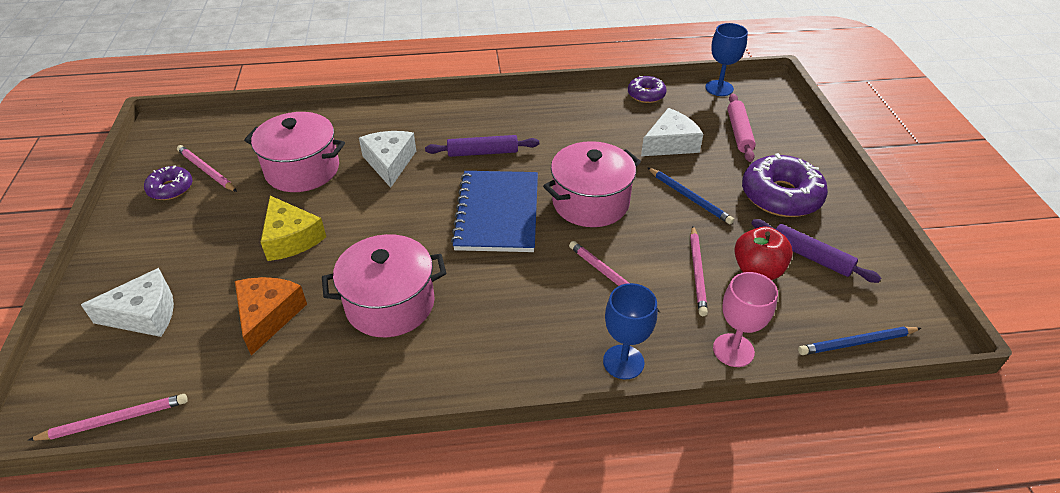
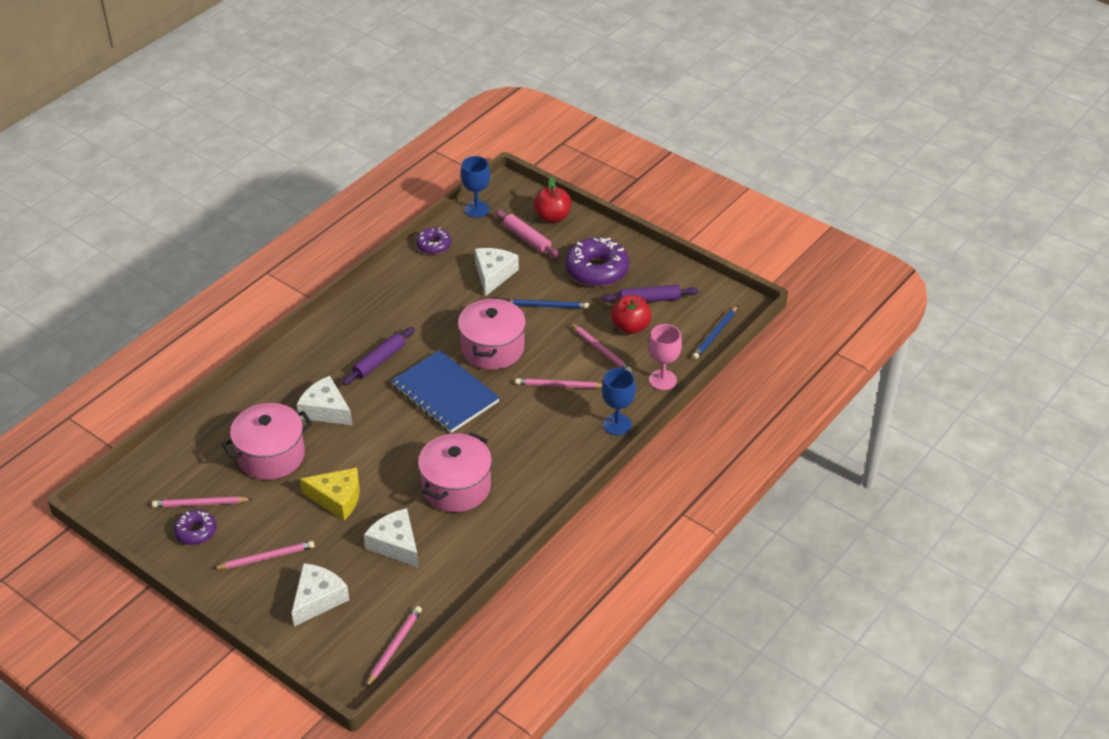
camera: 45 degrees left, 0 degrees up
orange cheese [235,277,307,356] -> white cheese [364,508,419,568]
none -> pink pencil [213,541,315,569]
none -> red apple [534,177,571,223]

